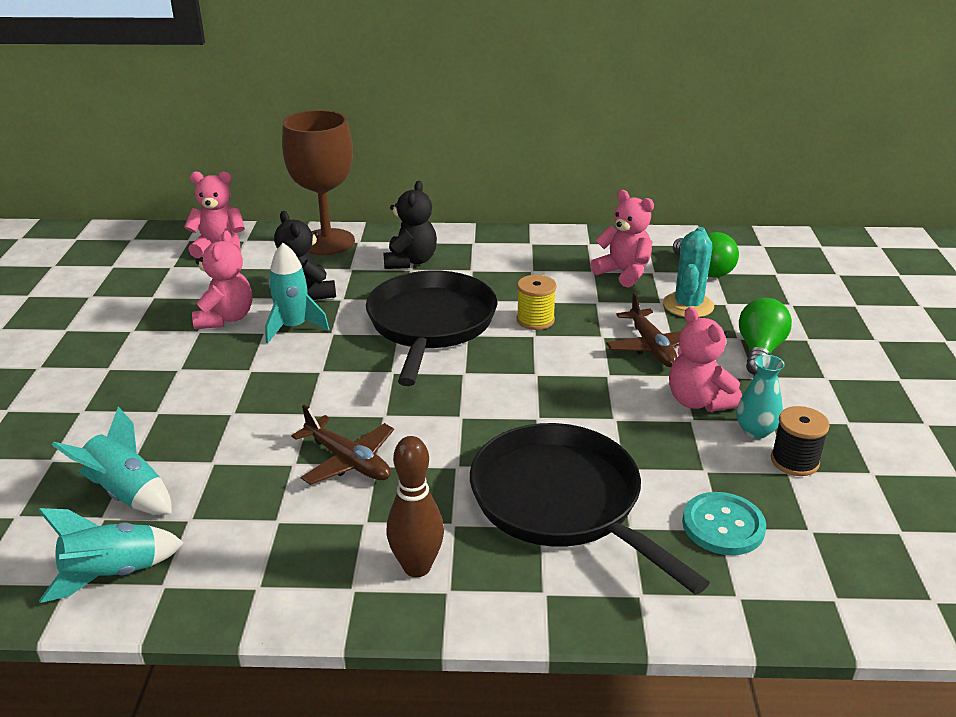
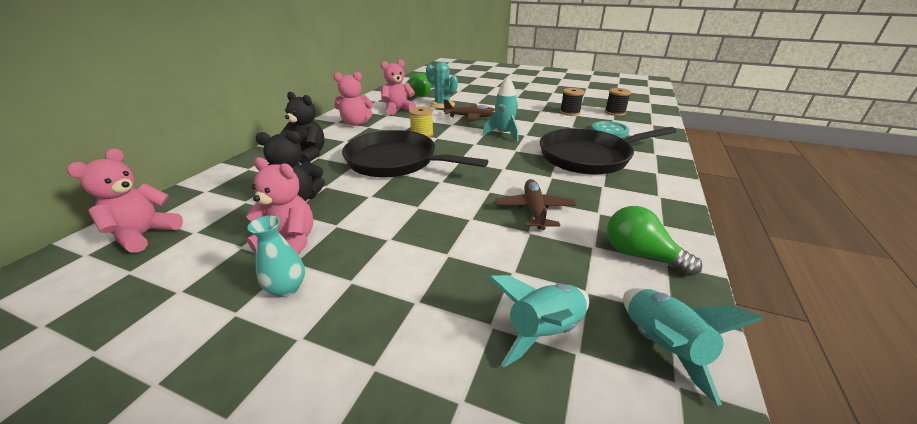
camera: 70 degrees left, 0 degrees up
turquoise rocket [265,243,329,344] -> turquoise rocket moved to [483,77,518,142]
brown goblet [282,110,355,255] -> none
brown plane [291,405,394,485] -> brown plane turned 60 degrees counterclockwise [495,179,576,230]
brown bowling pin [386,436,444,577] -> none
pink teddy bear [669,307,742,412] -> pink teddy bear moved to [333,72,373,126]
turquoise vase [737,355,785,439] -> turquoise vase moved to [247,216,305,297]
green light bulb [739,298,792,375] -> green light bulb moved to [607,206,702,276]
none -> black spool [605,88,631,116]

